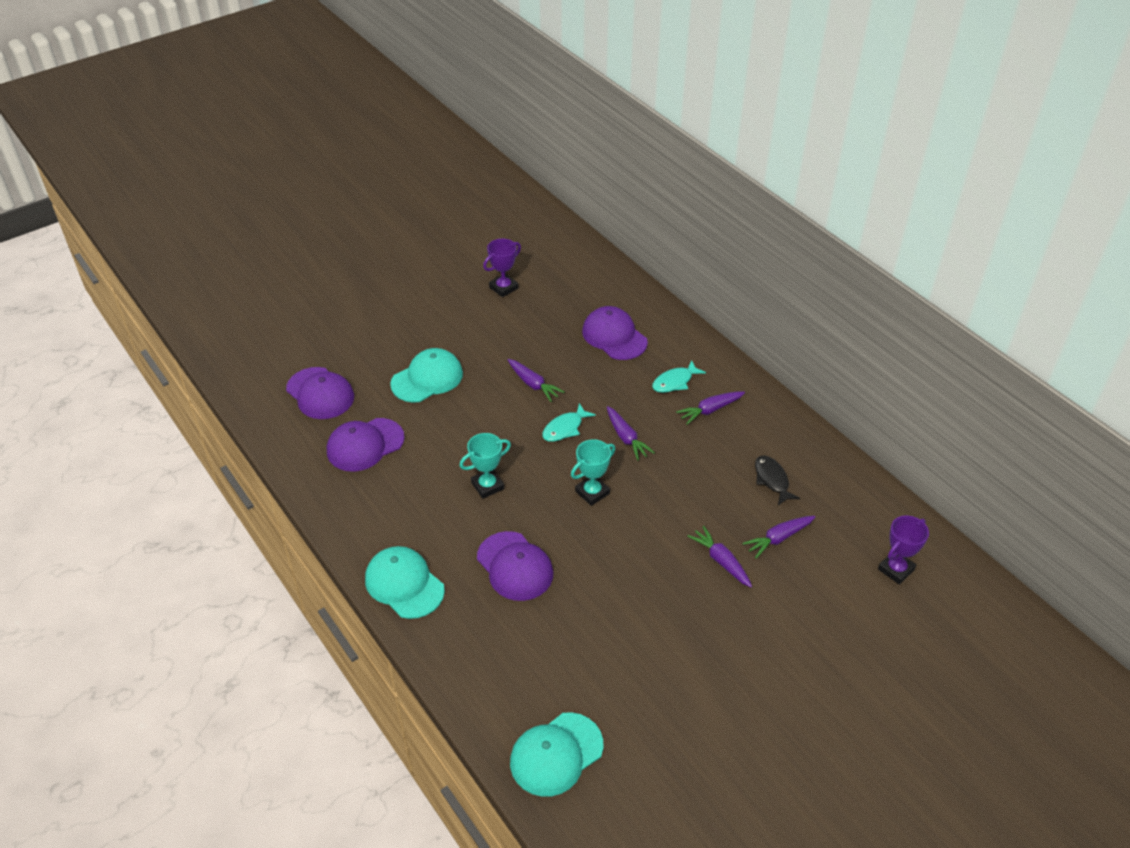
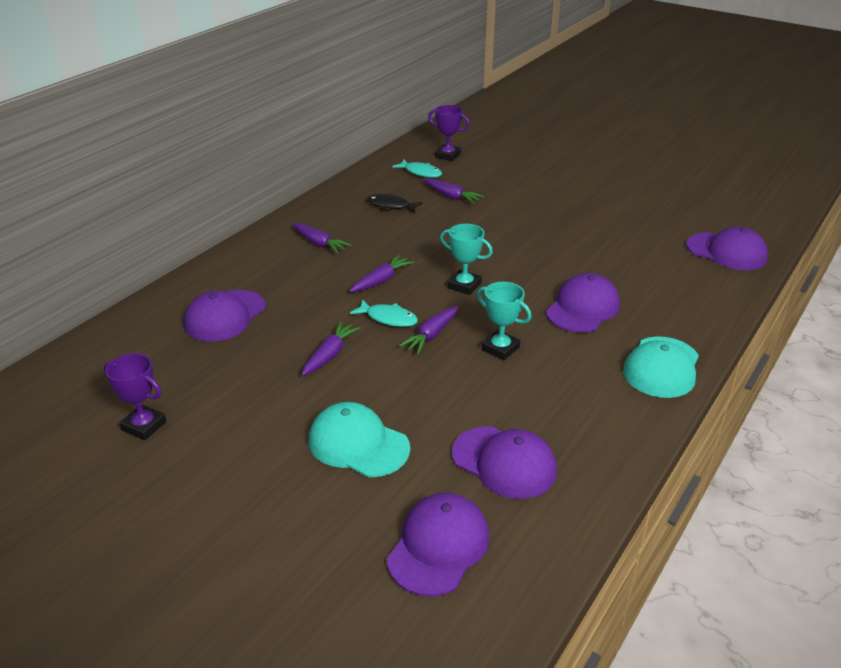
camera: 110 degrees left, 10 degrees down
turquoise cap [510,712,603,797] -> purple cap [686,227,768,270]
turquoise fish [652,360,706,393] -> turquoise fish moved to [392,159,442,178]
purple carrot [687,526,752,587] -> purple carrot moved to [399,306,458,354]
black fish [755,456,800,505] -> black fish turned 60 degrees clockwise [366,194,422,213]

